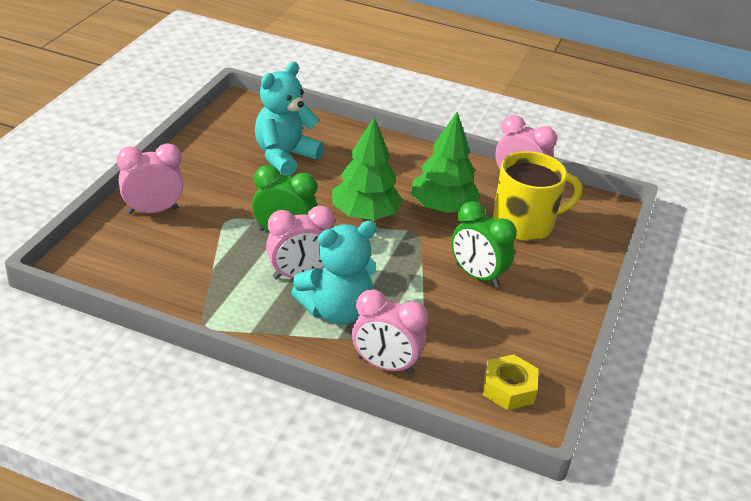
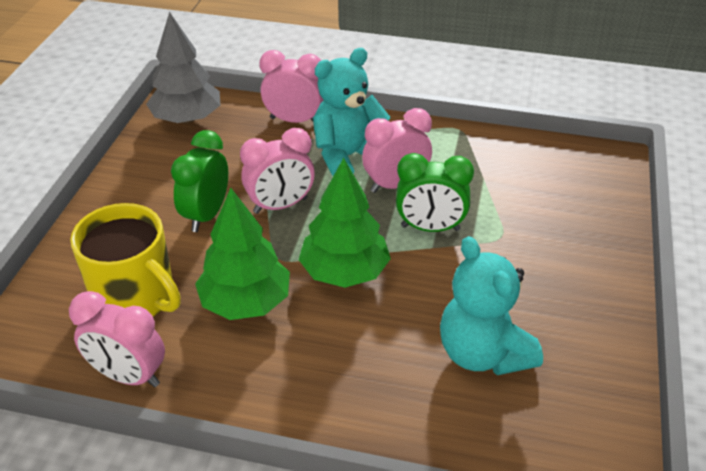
camera: 175 degrees right, 5 degrees up
pink clock [117,143,183,214] -> pink clock moved to [240,128,315,214]
turquoise teddy bear [255,62,324,176] -> turquoise teddy bear turned 120 degrees clockwise [440,236,543,375]
green clock [451,201,517,288] -> green clock turned 105 degrees counterclockwise [171,130,228,232]
yellow nut [483,354,539,410] -> grey tree [146,12,220,124]
yellow mug [493,151,582,241] -> yellow mug turned 120 degrees counterclockwise [70,203,181,316]

